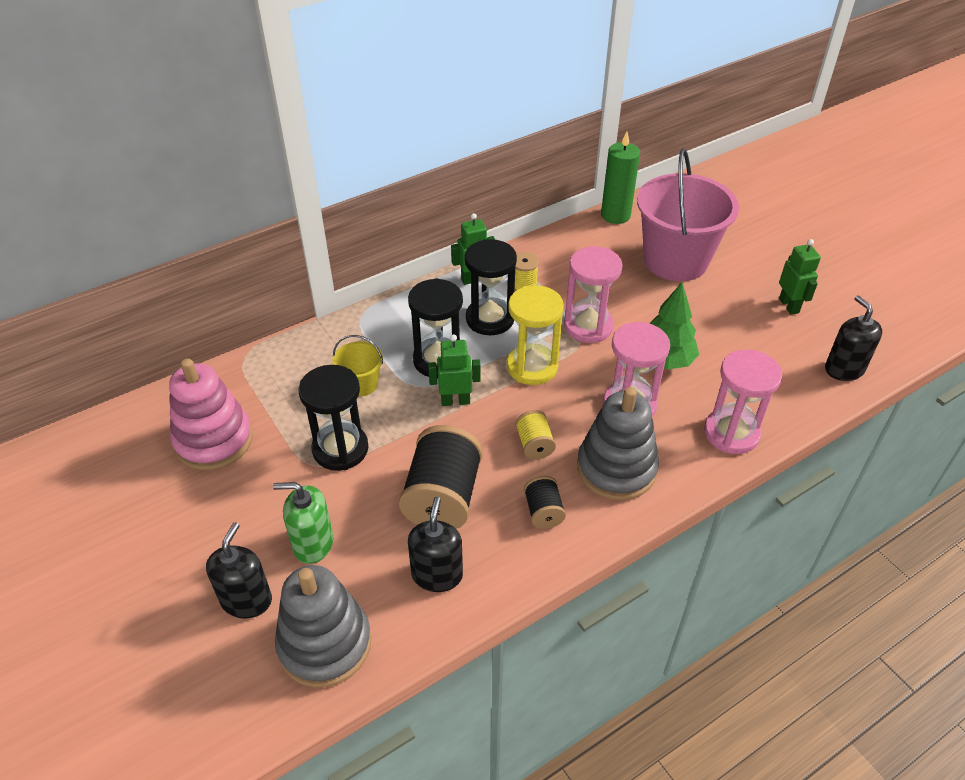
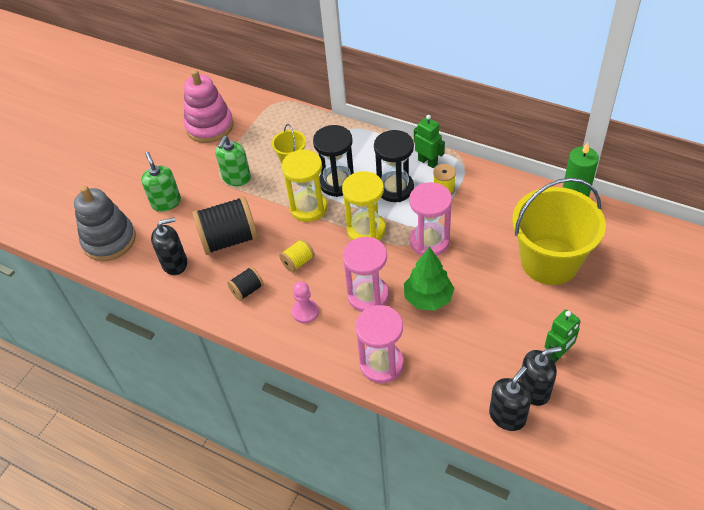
camera: 65 degrees right, 5 degrees up
black soap dispenser [206,522,272,619] -> black soap dispenser moved to [519,346,562,406]
black hourglass [298,365,368,471] -> green soap dispenser [215,136,251,186]
green robot [428,334,481,406] -> yellow hourglass [282,149,328,222]
grey stacking toy [577,387,659,500] -> pink pawn [292,281,319,323]
pink bucket [637,148,739,281] -> yellow bucket [512,178,606,285]

